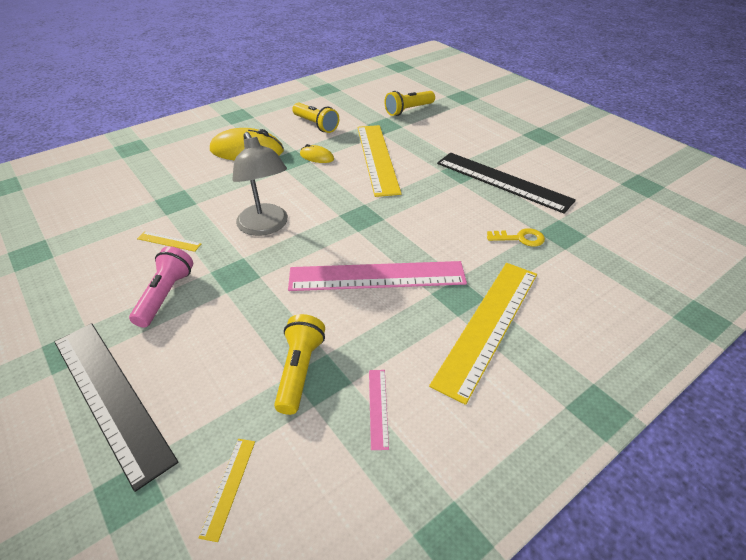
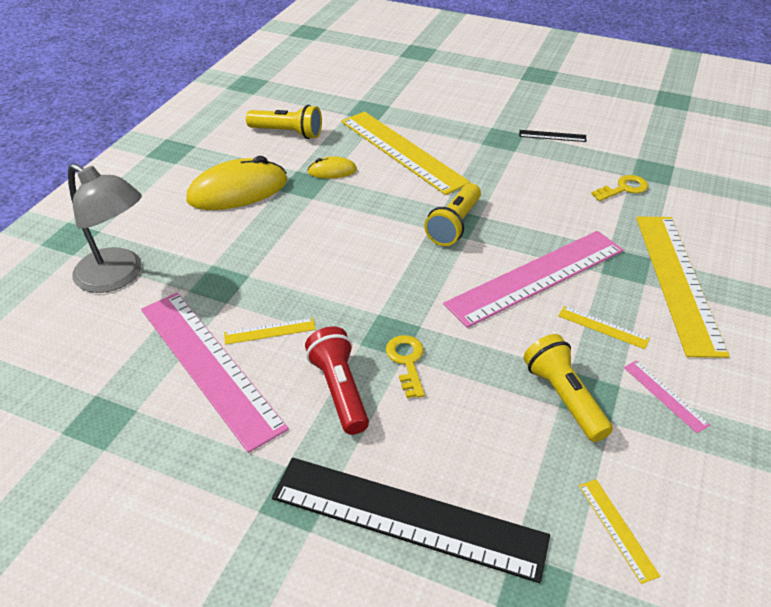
camera: 30 degrees left, 0 degrees up
pink flashlight [129,246,193,328] -> red flashlight [305,327,369,435]
grey lamp [232,132,288,236] -> grey lamp moved to [68,163,142,293]
yellow flashlight [384,91,435,116] -> yellow flashlight moved to [424,183,481,246]
black ruler [437,153,576,214] -> black ruler [519,130,587,142], size x0.41
none -> pink ruler [141,292,289,453]
none -> yellow key [386,335,425,398]
none -> yellow ruler [558,306,650,349]

